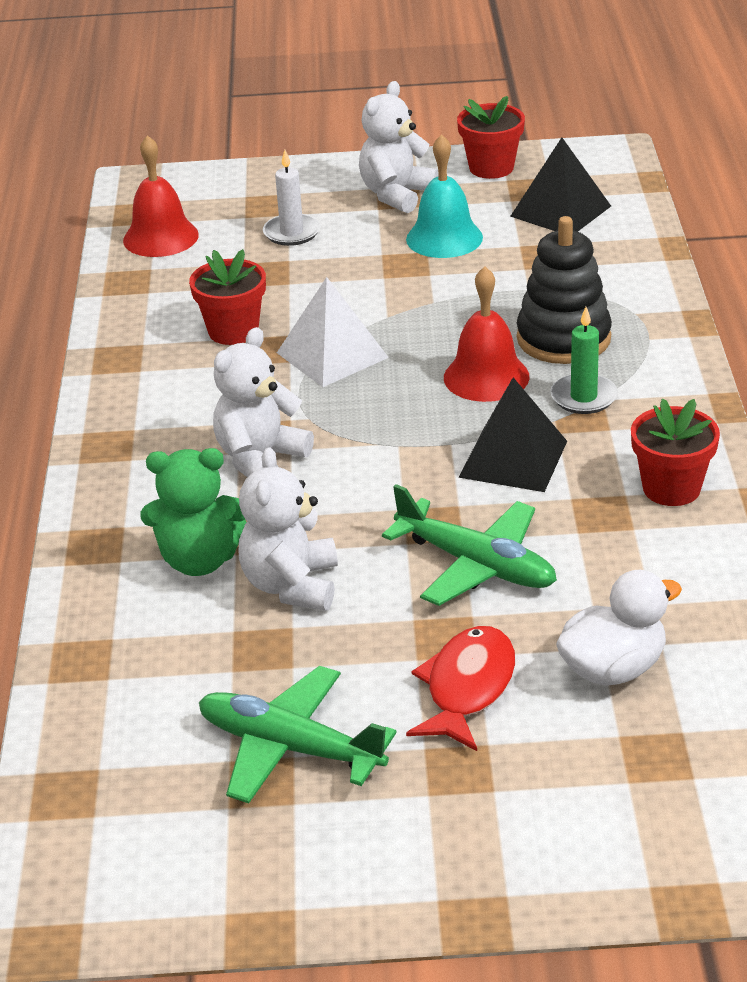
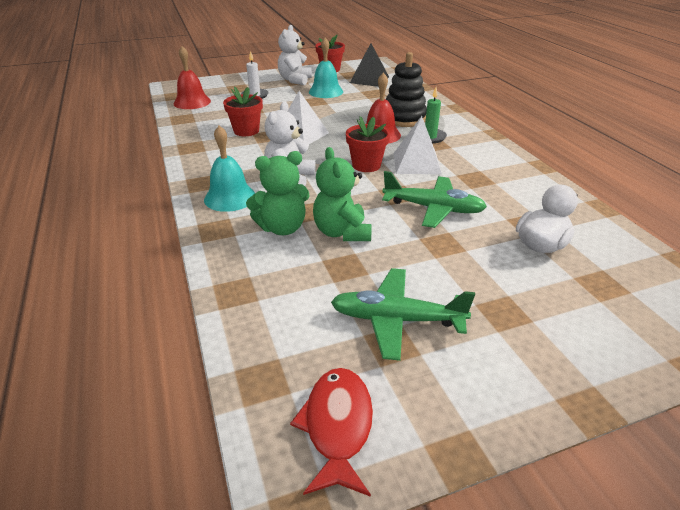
camera: 20 degrees left, 0 degrees up
white teddy bear [239,447,338,611] -> green teddy bear [313,147,371,241]
red fish [406,626,515,751] -> red fish moved to [290,368,373,497]
black pyramid [459,377,567,492] -> white pyramid [393,116,442,174]
red flower pot [631,399,720,506] -> red flower pot moved to [346,116,390,172]
none -> turquoise bell [204,125,255,212]

